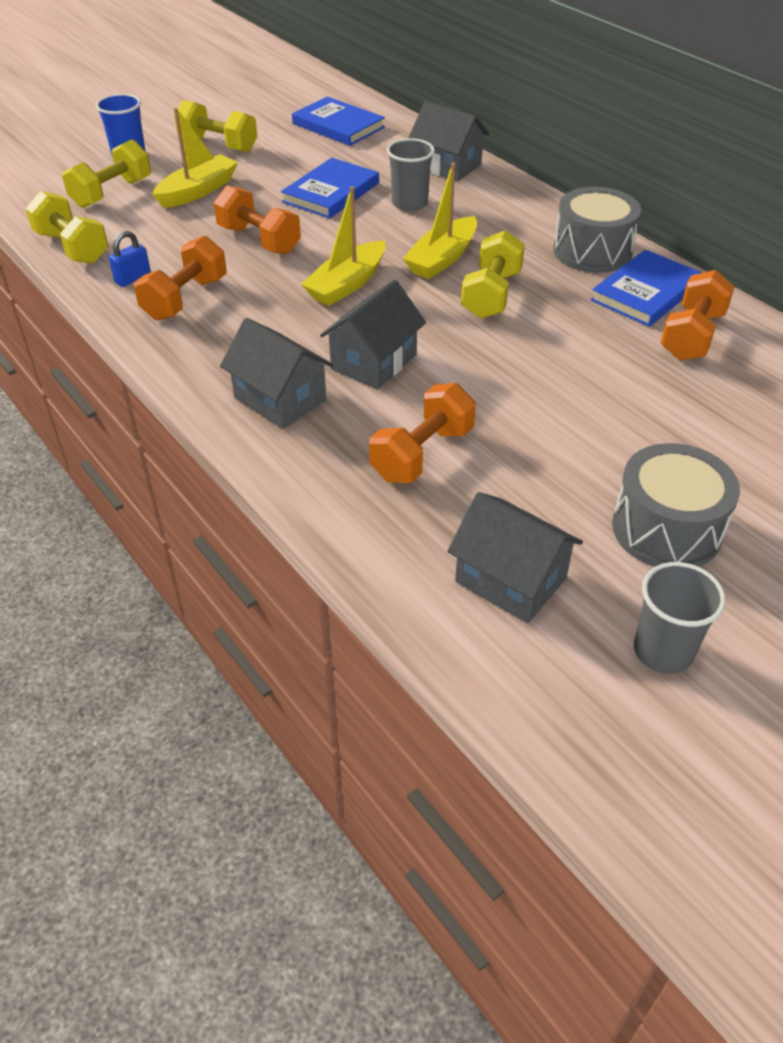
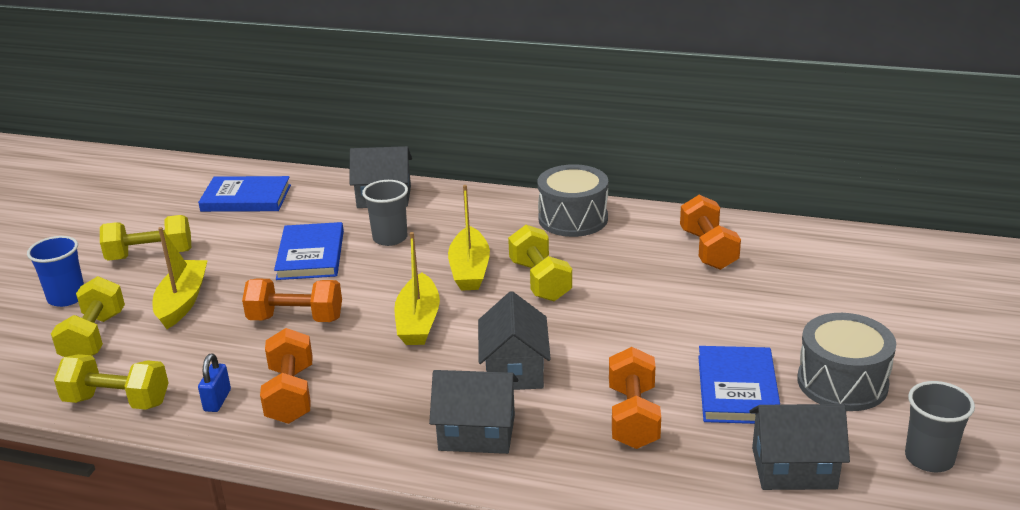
camera: 35 degrees left, 15 degrees down
blue book [591,250,702,327] -> blue book moved to [698,346,780,424]

